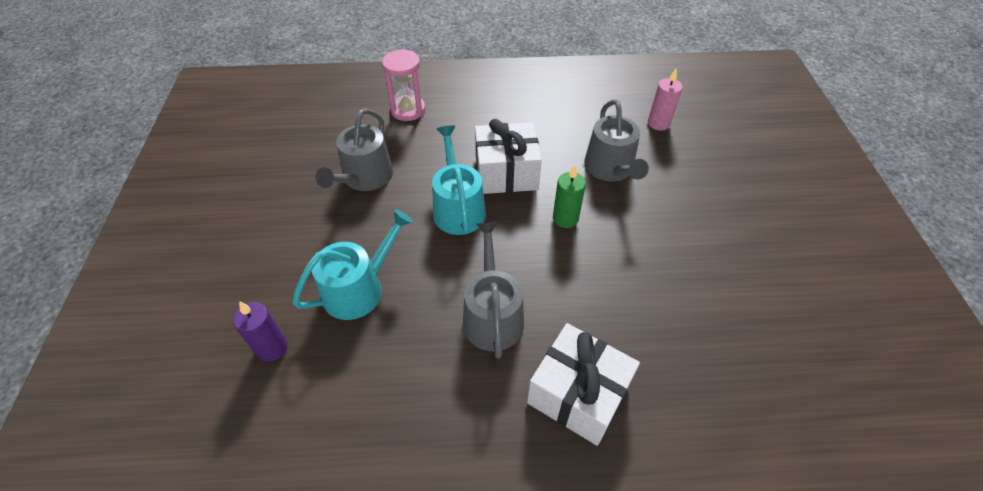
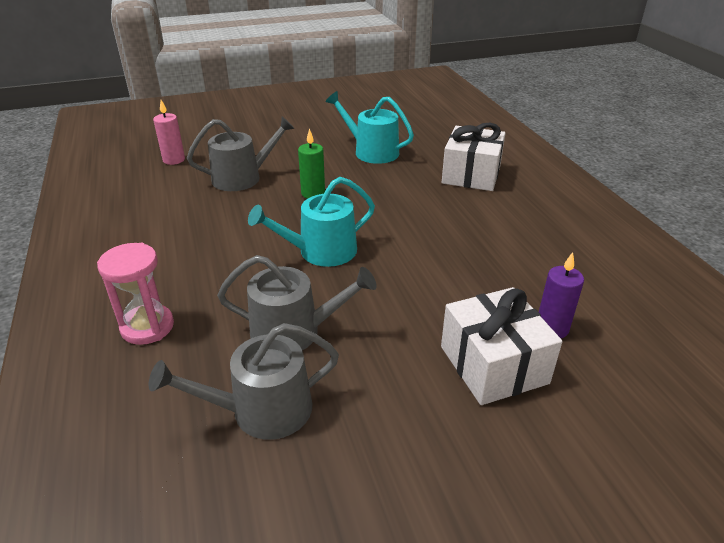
camera: 105 degrees left, 15 degrees down
turquoise watering can [292,209,413,320] -> turquoise watering can moved to [326,91,414,164]
grey watering can [463,222,524,358] -> grey watering can moved to [149,323,339,440]
white gift [475,119,542,194] -> white gift moved to [441,287,563,405]

